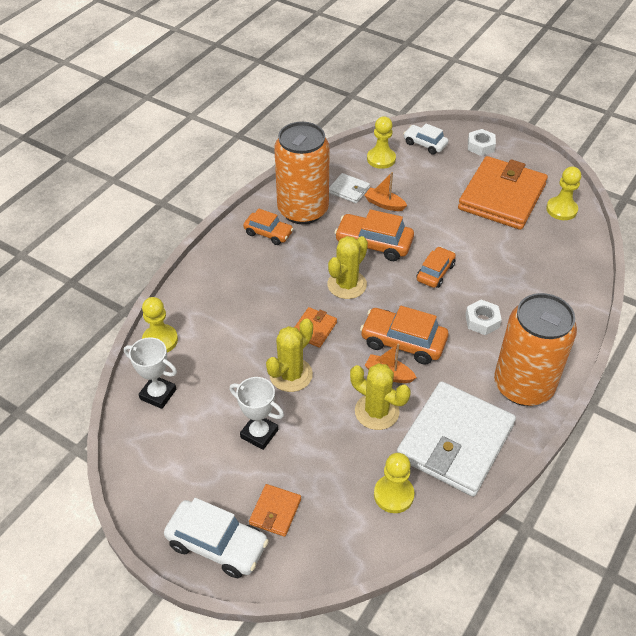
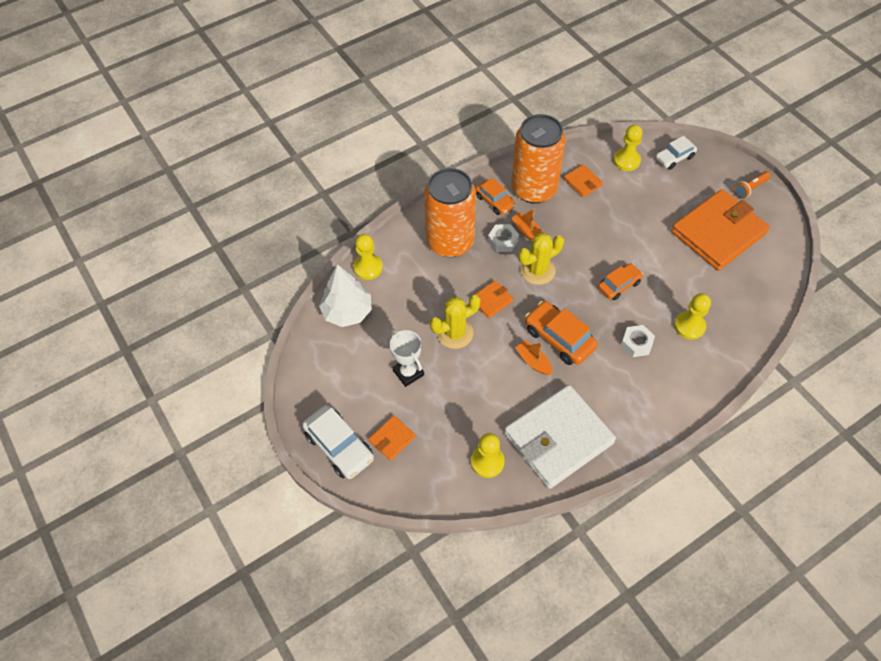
camera: 25 degrees right, 10 degrees up
white trophy [124,337,177,409] -> white tree [319,264,372,327]
white wallet [329,173,370,203] -> orange wallet [564,164,603,197]
orange car [334,209,414,261] -> none
yellow cactus [350,363,411,430] -> none
orange boat [364,172,407,211] -> orange boat moved to [511,208,542,241]
white car [403,123,448,155] -> white car turned 90 degrees counterclockwise [656,136,697,170]
white nut [468,129,496,156] -> white nut moved to [488,224,519,252]
orange can [494,293,577,406] -> orange can moved to [424,168,476,257]
yellow pawn [546,167,581,220] -> yellow pawn moved to [674,293,711,340]
none -> orange flashlight [734,171,771,199]

